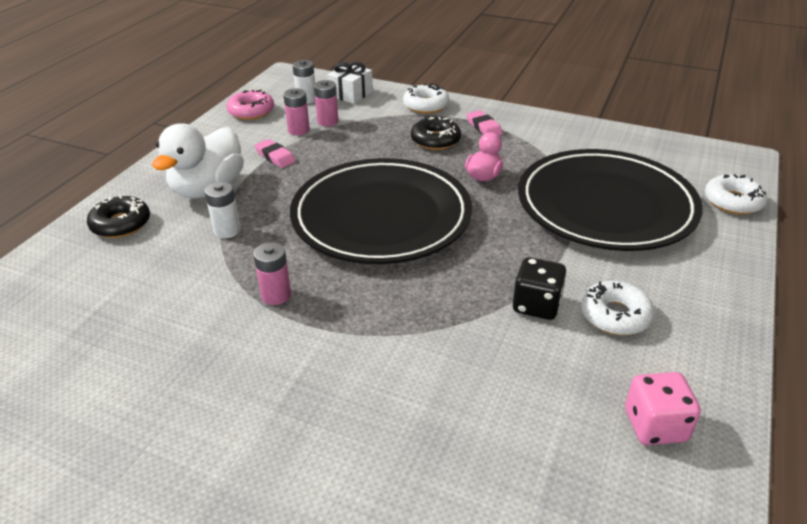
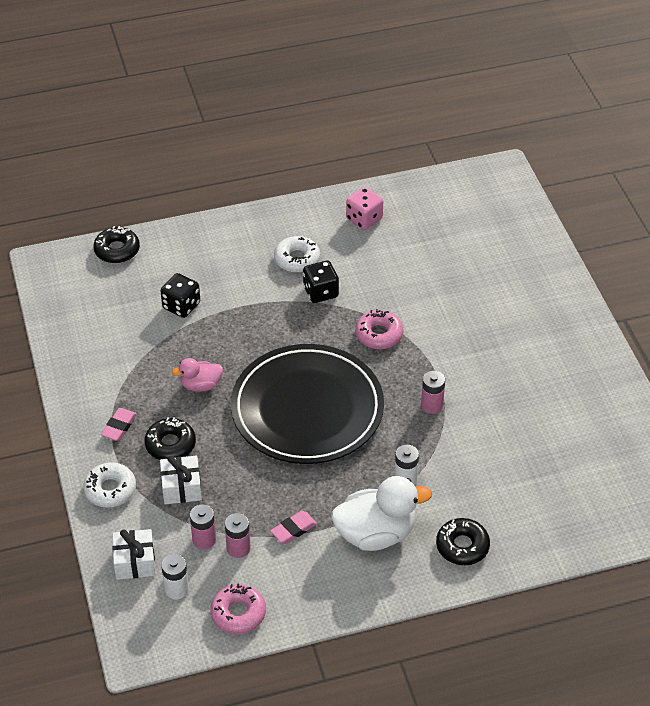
camera: 130 degrees left, 10 degrees up
pink eraser [255,139,296,168] -> pink eraser turned 45 degrees clockwise [270,511,317,544]
black plate [518,149,703,251] -> black dice [161,273,200,318]
white donut [705,174,767,214] -> black donut [93,226,140,263]
none -> white gift [160,455,202,504]
none -> pink donut [355,309,404,349]

